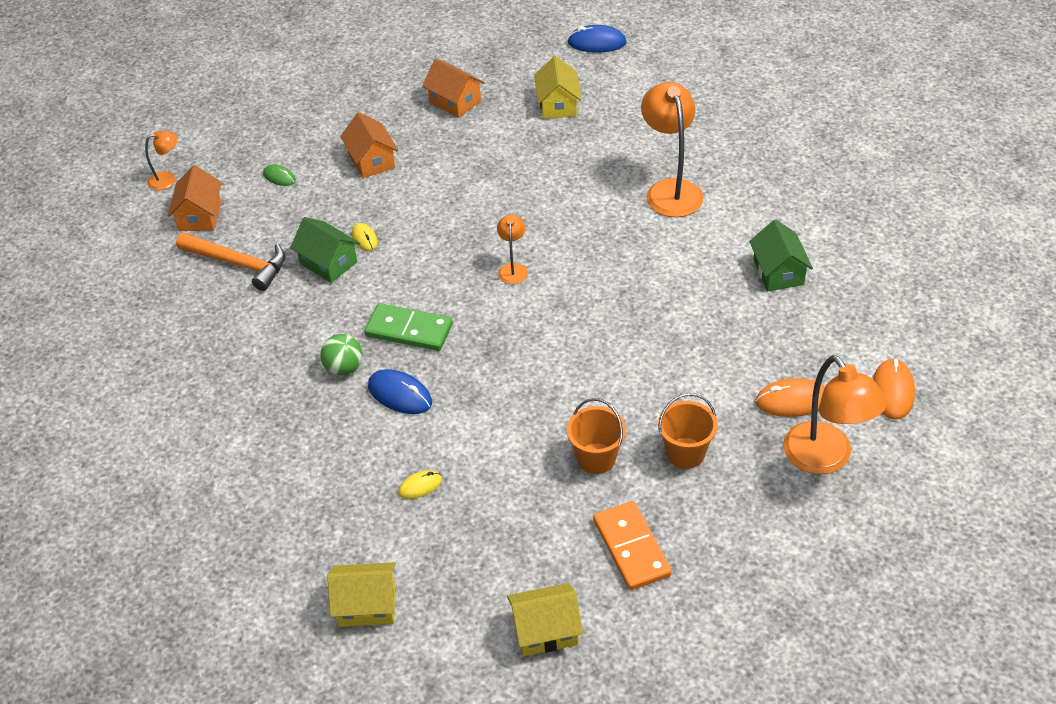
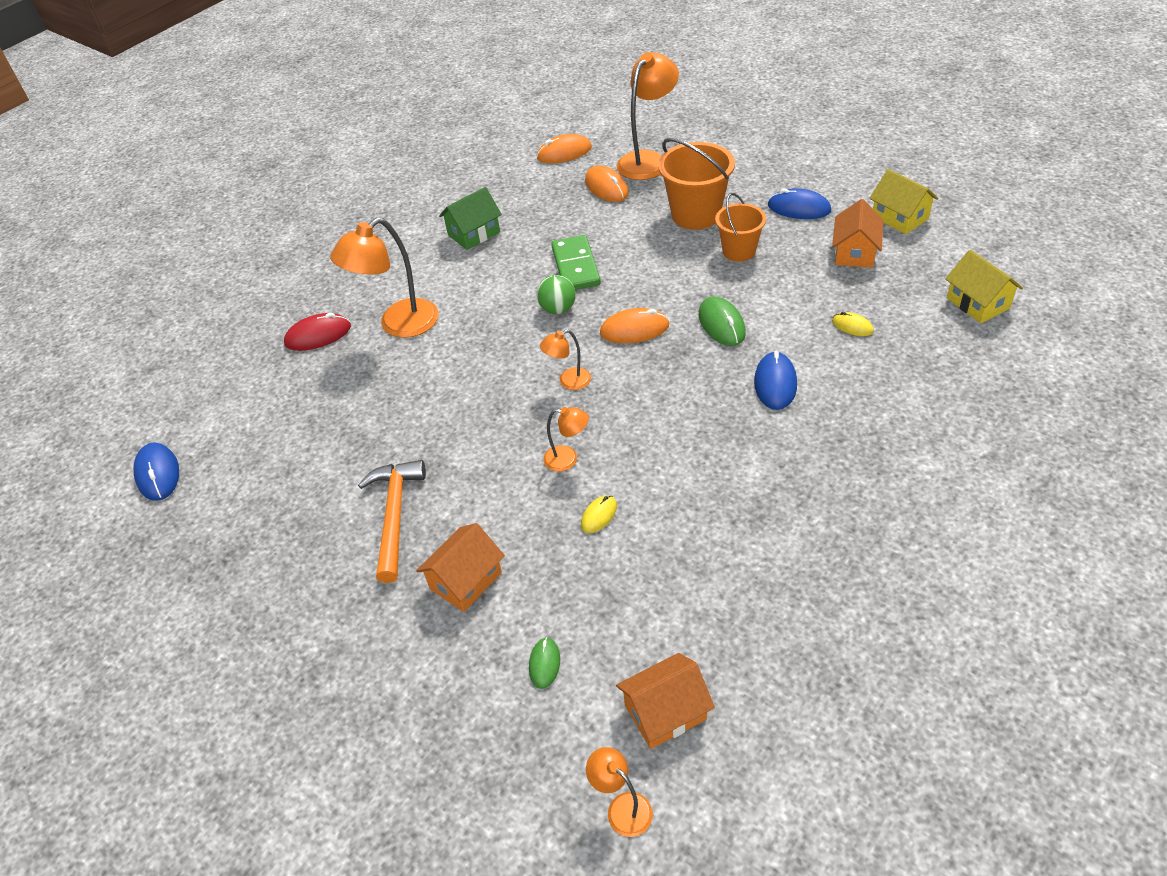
camera: 115 degrees left, 0 degrees up
orange hammer [176,233,285,291] -> orange hammer moved to [358,460,426,583]
green house [290,217,360,283] -> none
green ball [320,334,362,376] -> green ball moved to [537,275,576,314]
green domino [364,303,453,351] -> green domino moved to [551,235,601,290]
orange house [422,58,485,118] -> orange house moved to [832,199,884,268]
yellow house [534,56,581,119] -> none
orange domino [593,501,672,590] -> blue mouse [768,188,831,219]
orange bucket [658,393,718,469] -> orange bucket [658,138,735,230], size x1.56
none -> red mouse [284,313,351,351]
none -> orange lamp [543,407,589,472]
none -> orange mouse [600,308,669,343]
none -> green mouse [699,296,746,346]

